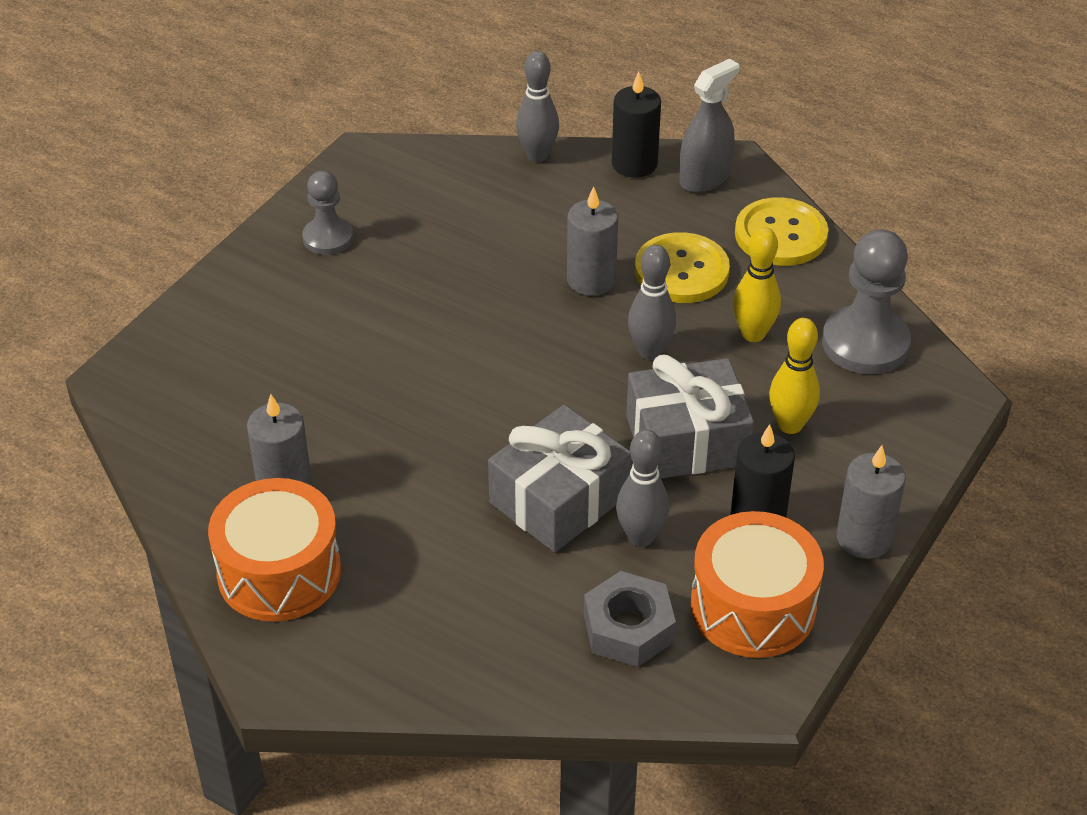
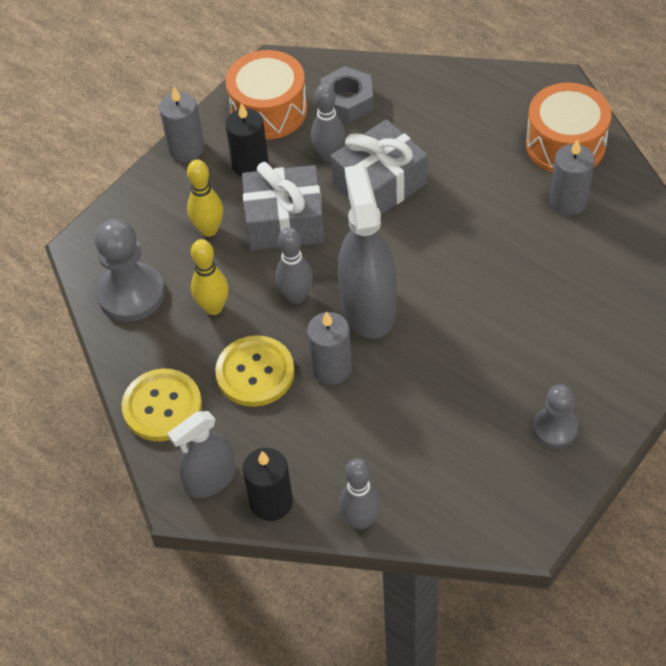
camera: 170 degrees left, 10 degrees up
none -> grey spray bottle [338,164,397,339]

